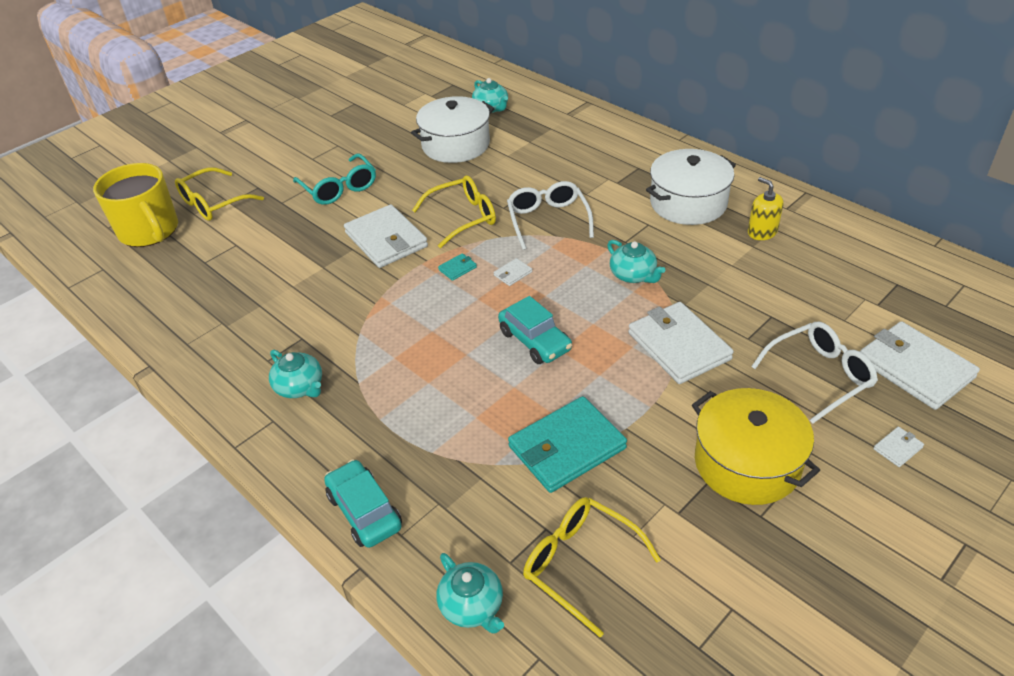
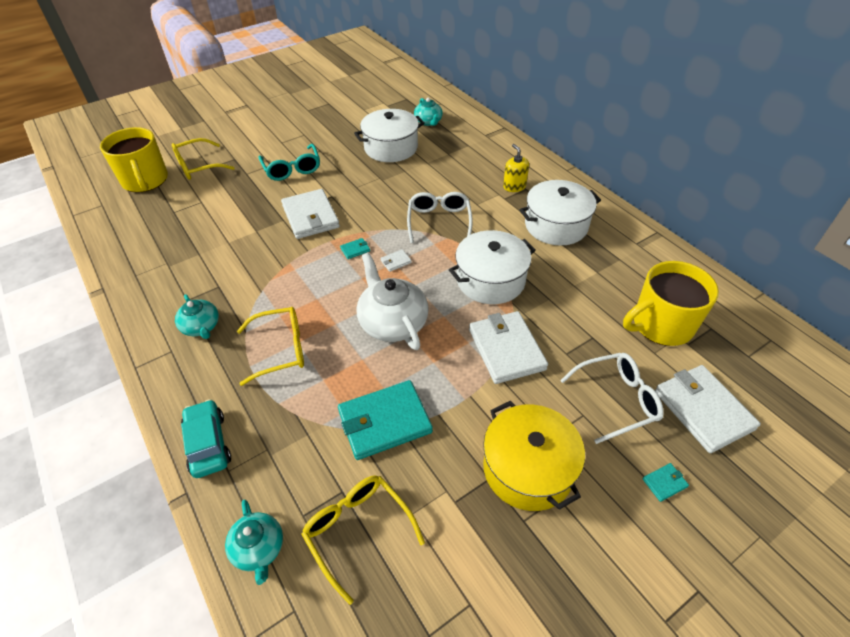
camera: 10 degrees right, 5 degrees up
yellow glasses [412,175,496,248] -> yellow glasses moved to [237,307,304,386]
turquoise car [498,296,572,364] -> white teapot [356,253,429,350]
turquoise teapot [607,240,666,283] -> white pot [449,230,536,304]
yellow soap dispenser [748,177,783,240] -> yellow soap dispenser moved to [503,144,529,192]
white wallet [873,427,924,467] -> turquoise wallet [643,463,689,502]
none -> yellow mug [623,261,719,346]

